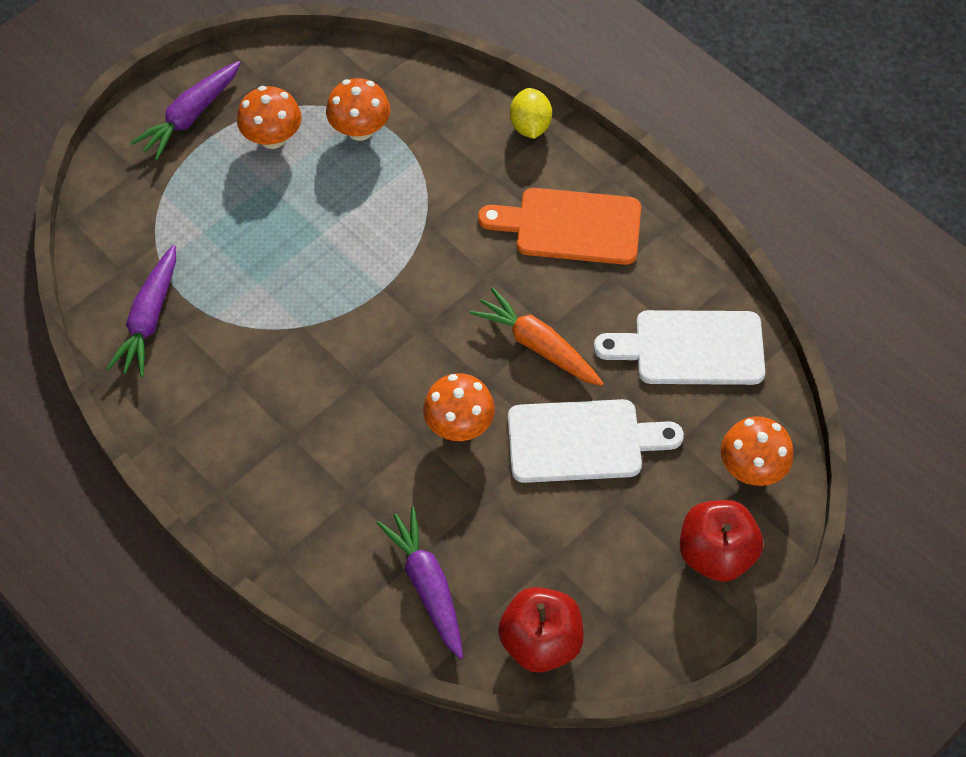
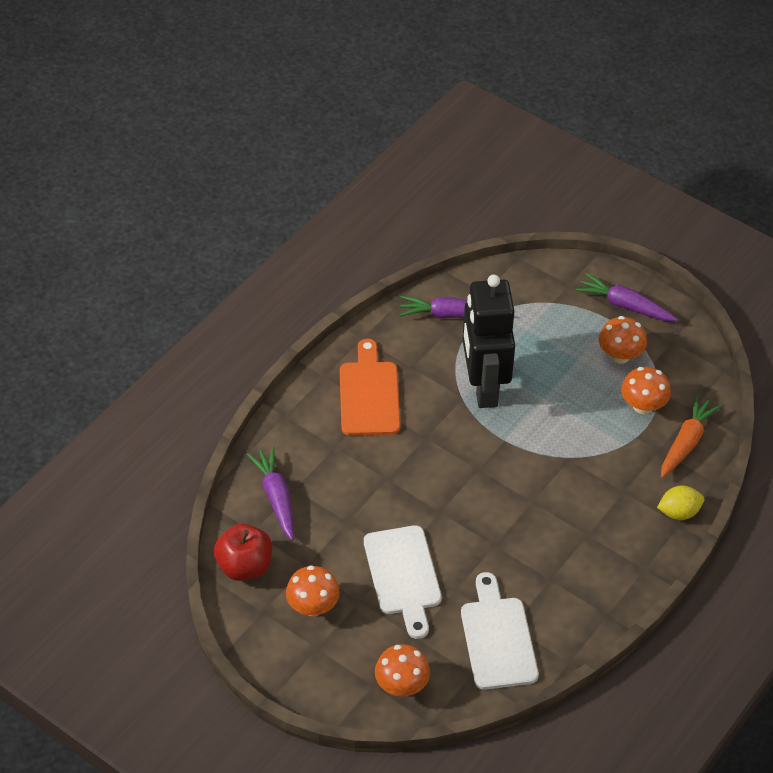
camera: 80 degrees right, 10 degrees down
purple carrot [377,507,463,659] -> purple carrot turned 75 degrees counterclockwise [247,447,294,540]
orange mushroom [423,373,495,441] -> orange mushroom moved to [286,565,340,616]
orange carrot [470,288,604,386] -> orange carrot moved to [661,395,721,478]
orange cutting board [478,188,641,265] -> orange cutting board moved to [340,339,400,436]
red apple [680,500,763,582] -> none
none -> black robot [463,275,515,408]

